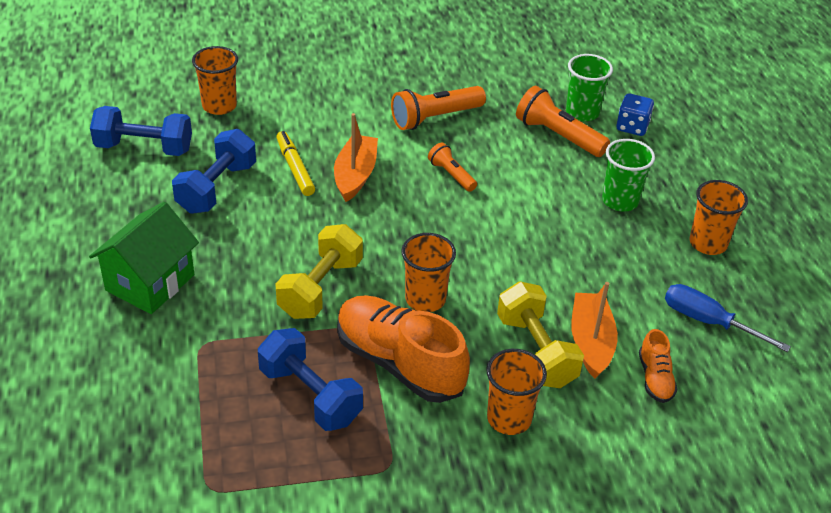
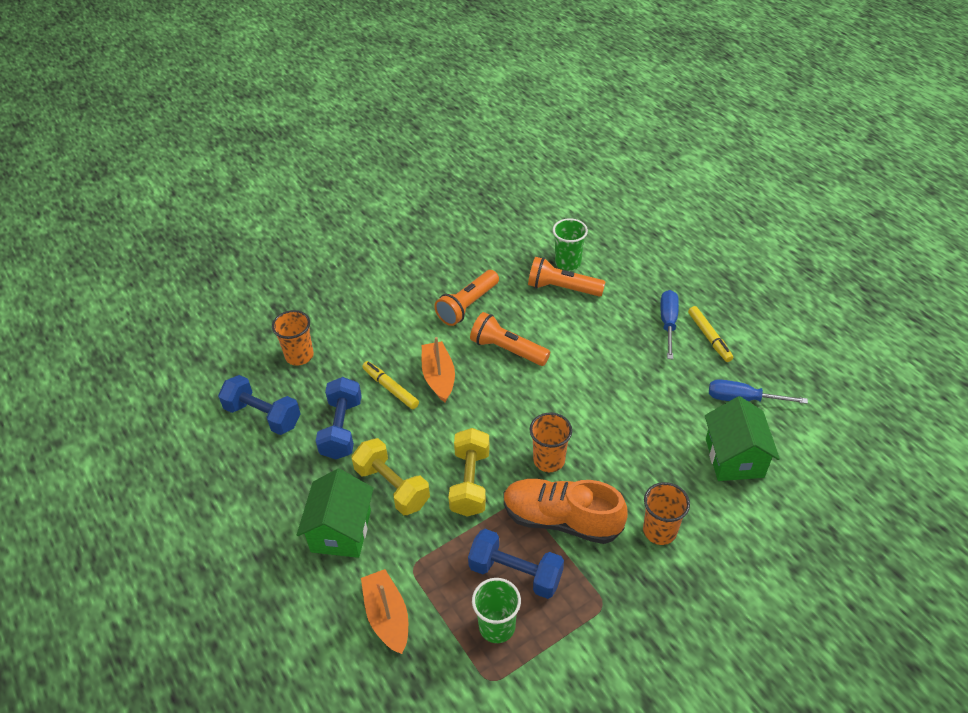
camera: 20 degrees left, 5 degrees up
blue dumbbell [90,106,192,156] -> blue dumbbell turned 45 degrees clockwise [218,375,301,435]
orange flashlight [428,143,477,192] -> orange flashlight [470,312,550,366], size x1.70
yellow dumbbell [497,281,584,388] -> yellow dumbbell moved to [352,438,430,515]
orange boat [571,282,618,379] -> orange boat moved to [361,569,408,654]
green cup [602,139,655,212] -> green cup moved to [472,578,521,643]
blue dice [616,93,654,136] -> none
orange shoe [639,329,677,403] -> green house [705,396,780,481]
orange cup [689,180,748,255] -> yellow marker [688,306,733,362]
none -> blue screwdriver [660,290,679,359]

